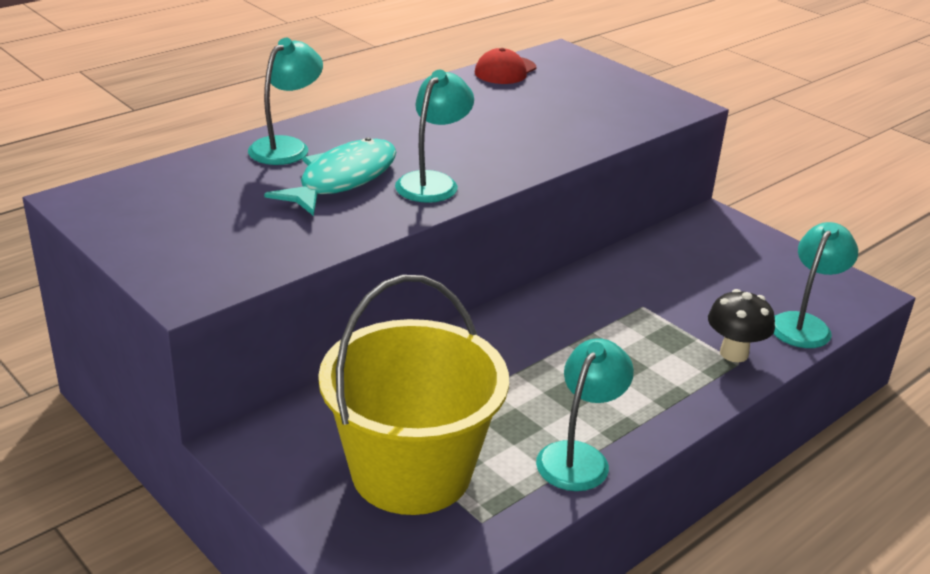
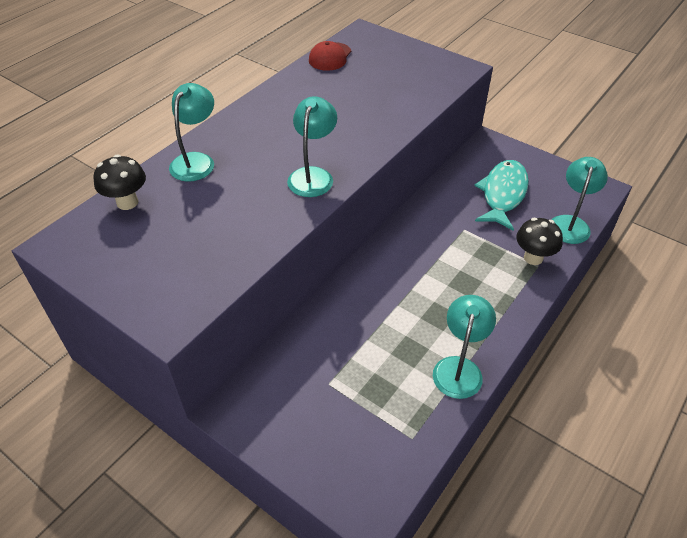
camera: 10 degrees left, 15 degrees up
turquoise fish [264,137,396,216] -> turquoise fish moved to [474,160,529,231]
yellow bucket [318,275,509,515] -> none
none -> black mushroom [93,155,146,210]

